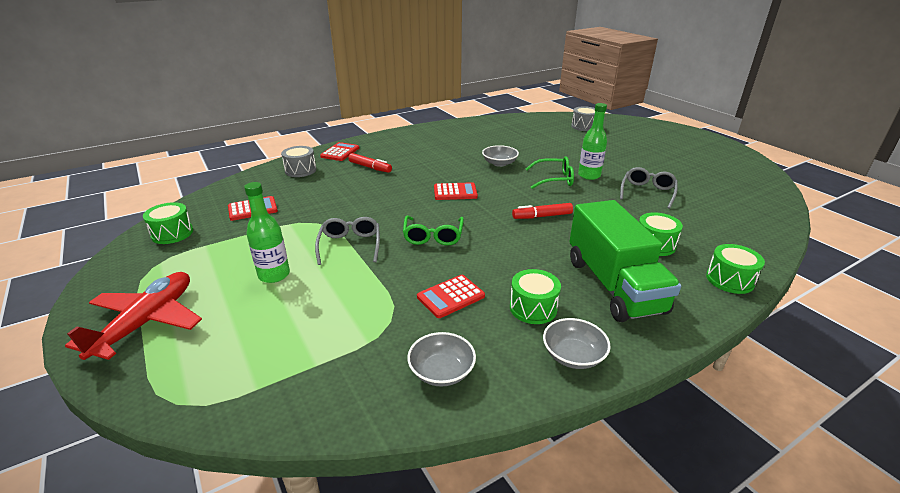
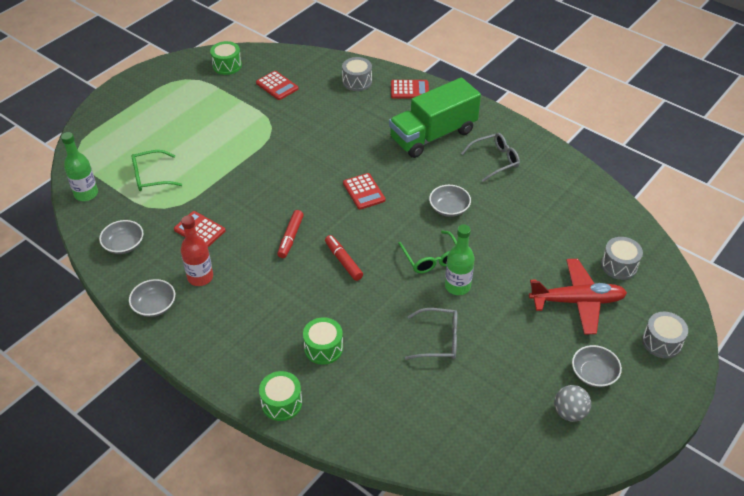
camera: 70 degrees right, 15 degrees up
red plane [65,272,202,360] -> red plane moved to [529,259,627,335]
green bottle [244,182,290,283] -> green bottle moved to [61,132,98,201]
grey glasses [315,217,380,265] -> grey glasses moved to [461,133,520,182]
red marker [348,153,392,173] -> red marker moved to [277,210,304,258]
green glasses [403,216,464,245] -> green glasses moved to [131,150,182,191]
green drum [510,269,561,324] -> red bottle [181,215,213,286]
green truck [569,200,681,322] -> green truck moved to [389,77,481,158]
none -> grey ball [554,385,591,422]
none -> grey bowl [572,345,622,387]
none -> grey drum [642,312,688,358]

